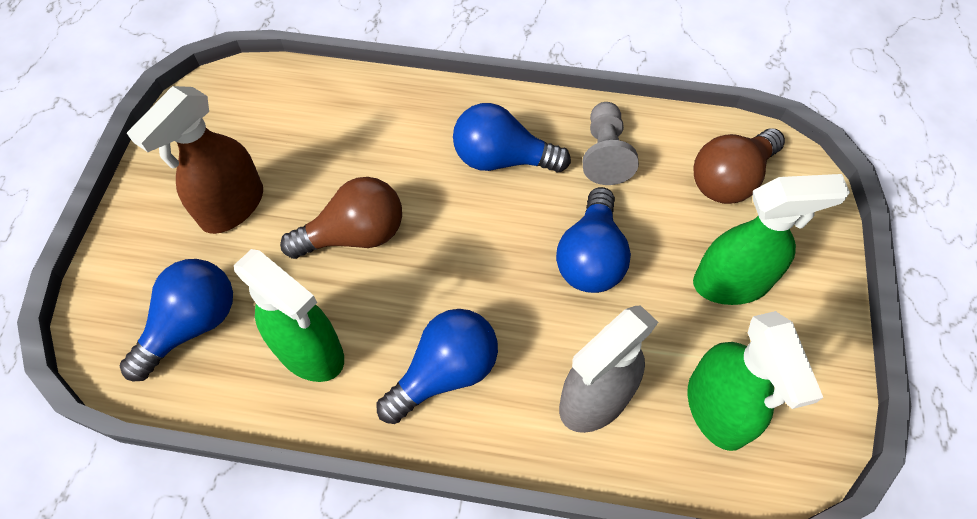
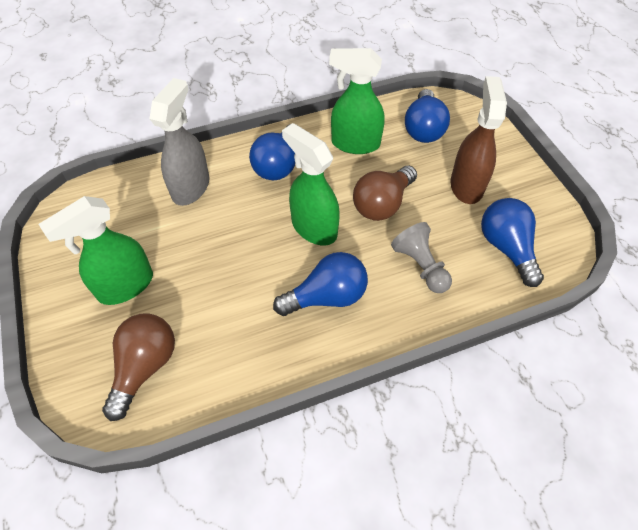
camera: 150 degrees right, 5 degrees down
blue light bulb [556,187,631,293] -> blue light bulb moved to [481,198,544,287]
grey pawn [582,102,639,185] -> grey pawn moved to [391,222,452,293]
green spray bottle [688,311,823,451] -> green spray bottle moved to [282,123,340,245]

